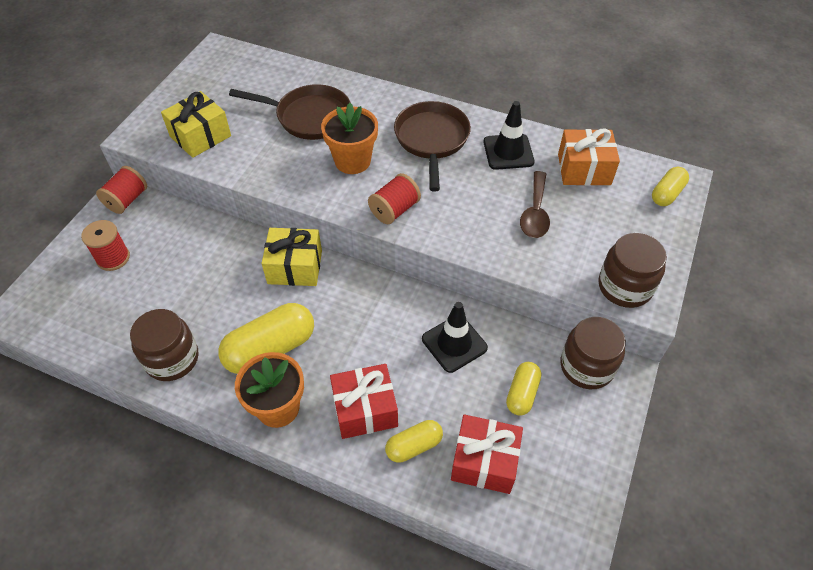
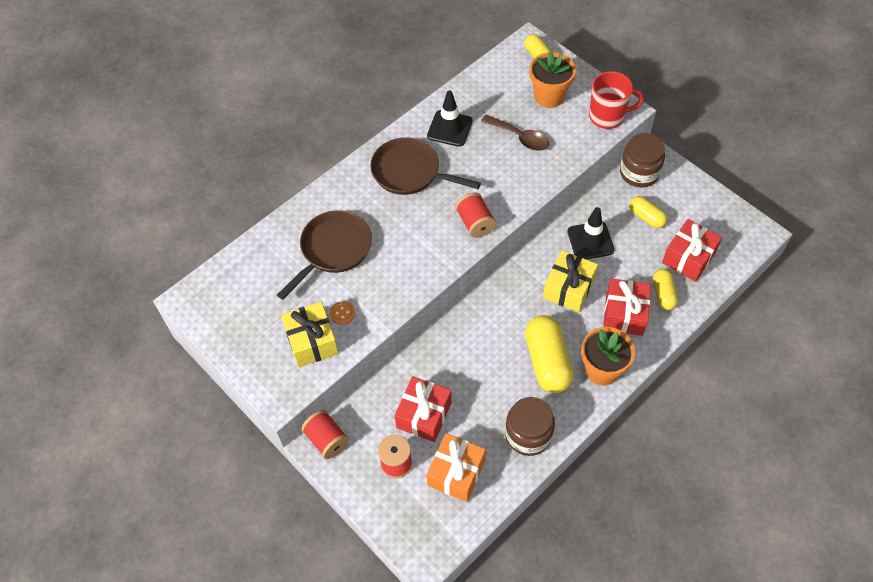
camera: 65 degrees left, 5 degrees up
yellow gift [262,228,322,286] -> yellow gift moved to [543,250,598,312]
orange flower pot [321,103,378,174] -> orange flower pot moved to [530,51,576,108]
orange gift [558,129,620,186] -> orange gift moved to [427,433,486,502]
brown jar [598,233,667,308] -> red mug [589,71,644,129]
none -> orange button [330,302,355,325]
none -> red gift [394,376,452,442]

